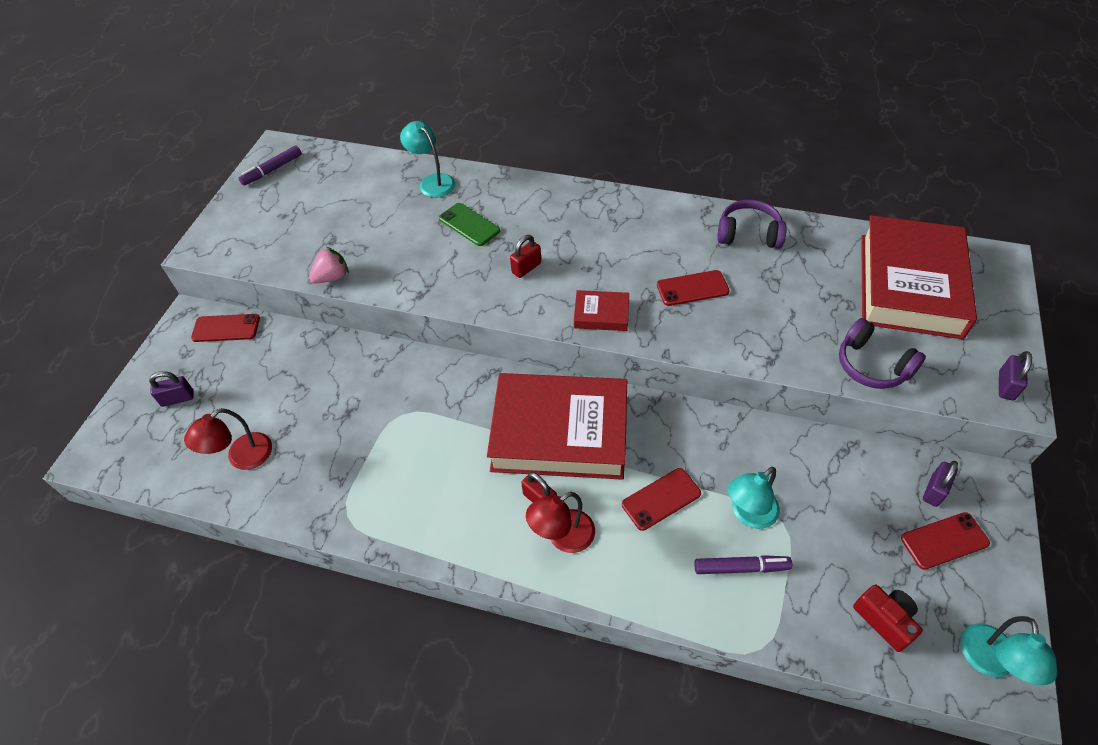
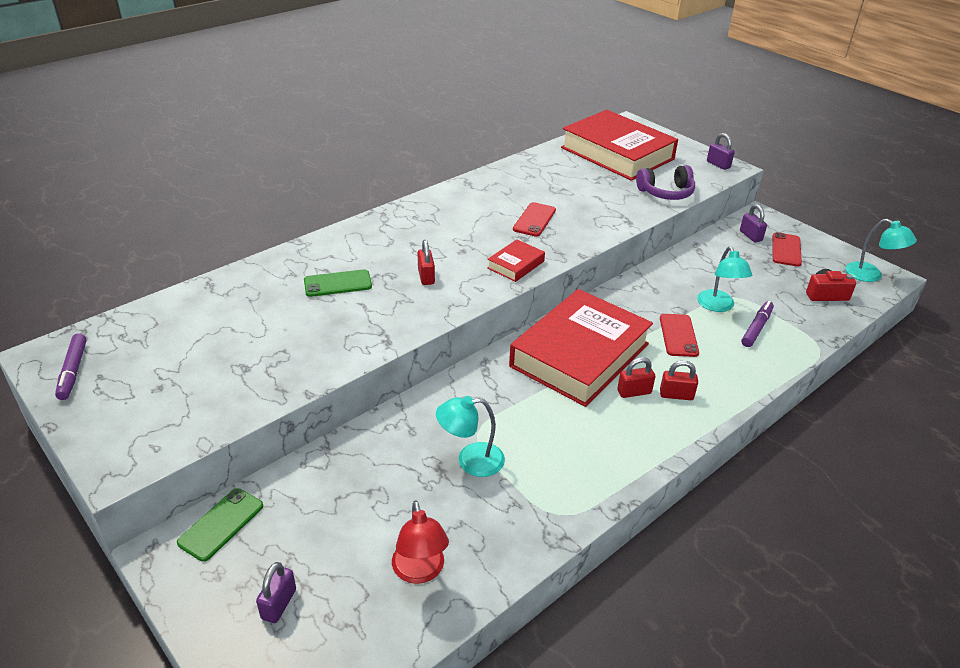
camera: 60 degrees left, 15 degrees down
red phone [191,314,260,342] -> green phone [177,488,263,562]
pink strawberry [309,247,349,283] -> none
turquoise lamp [400,121,455,198] -> turquoise lamp moved to [436,396,505,477]
red lamp [526,492,595,553] -> red padlock [660,360,698,400]
purple headphones [717,200,787,249] -> none

